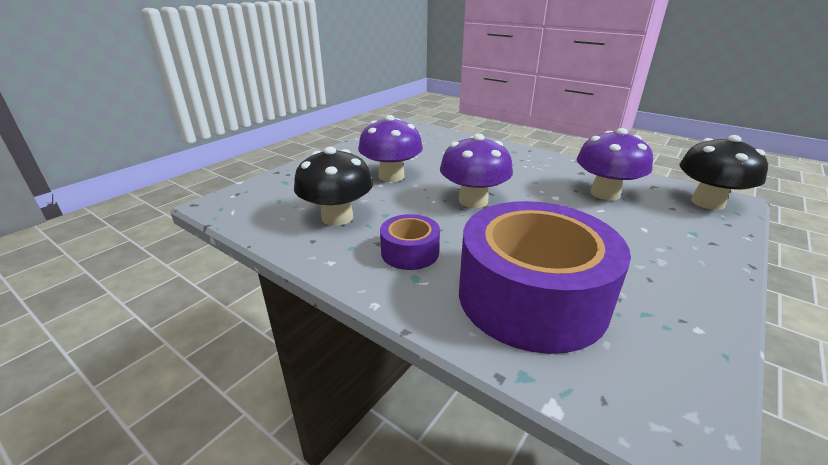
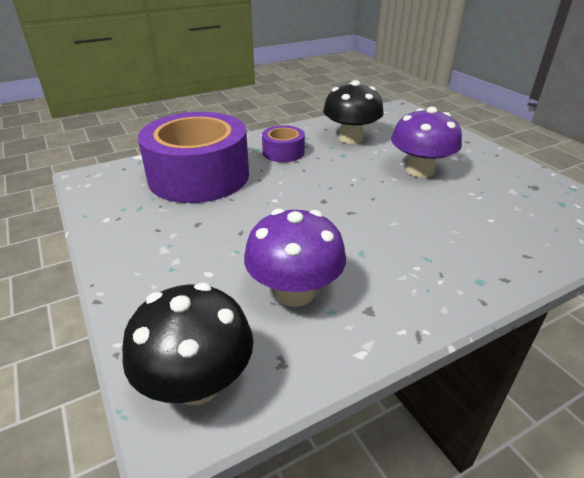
camera: 115 degrees right, 5 degrees up
purple mushroom [440,134,513,208] -> none

